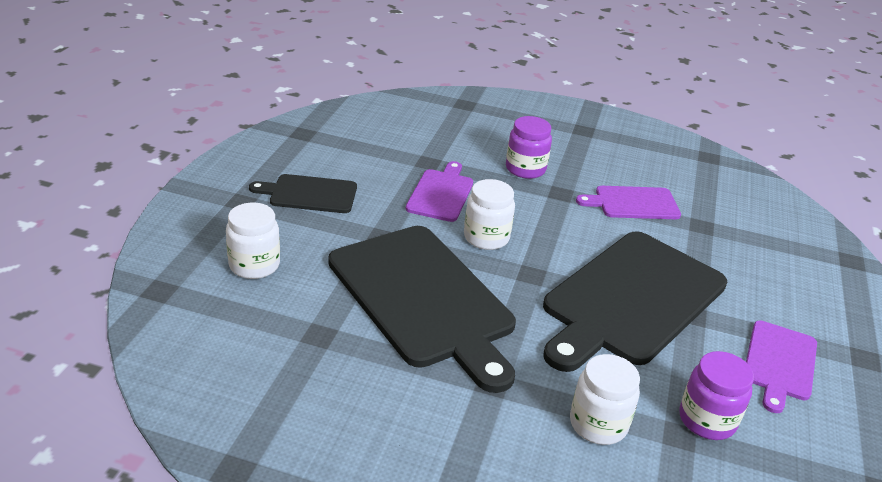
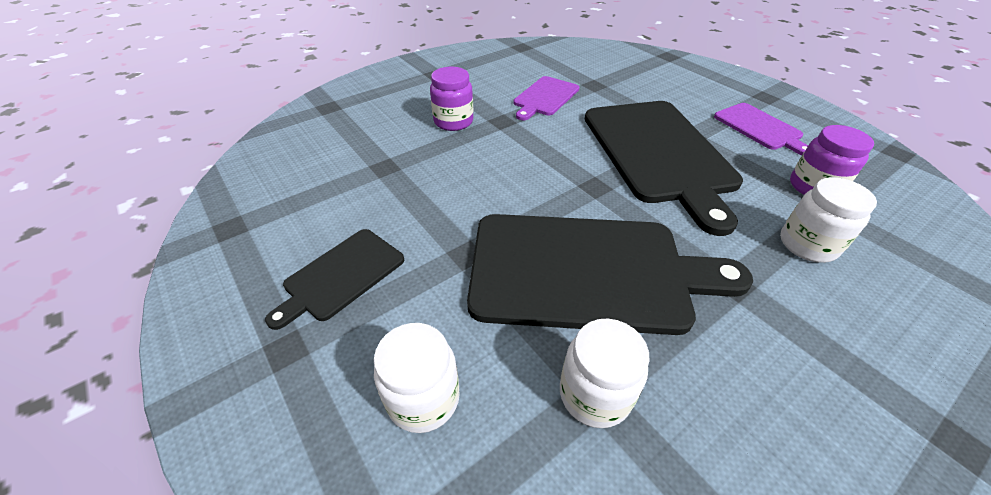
camera: 50 degrees left, 10 degrees up
purple cutting board [406,161,473,222] -> none
white jar [464,179,515,250] -> white jar moved to [560,319,649,428]

